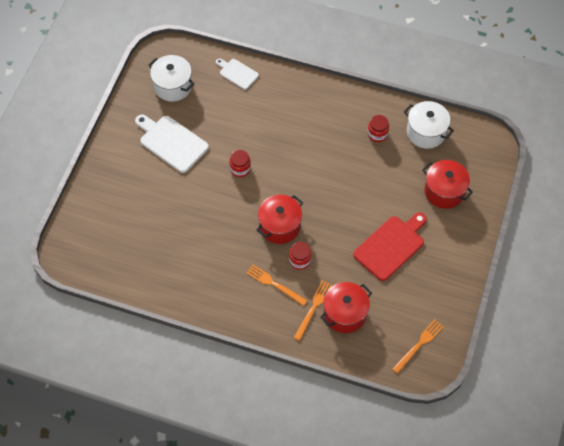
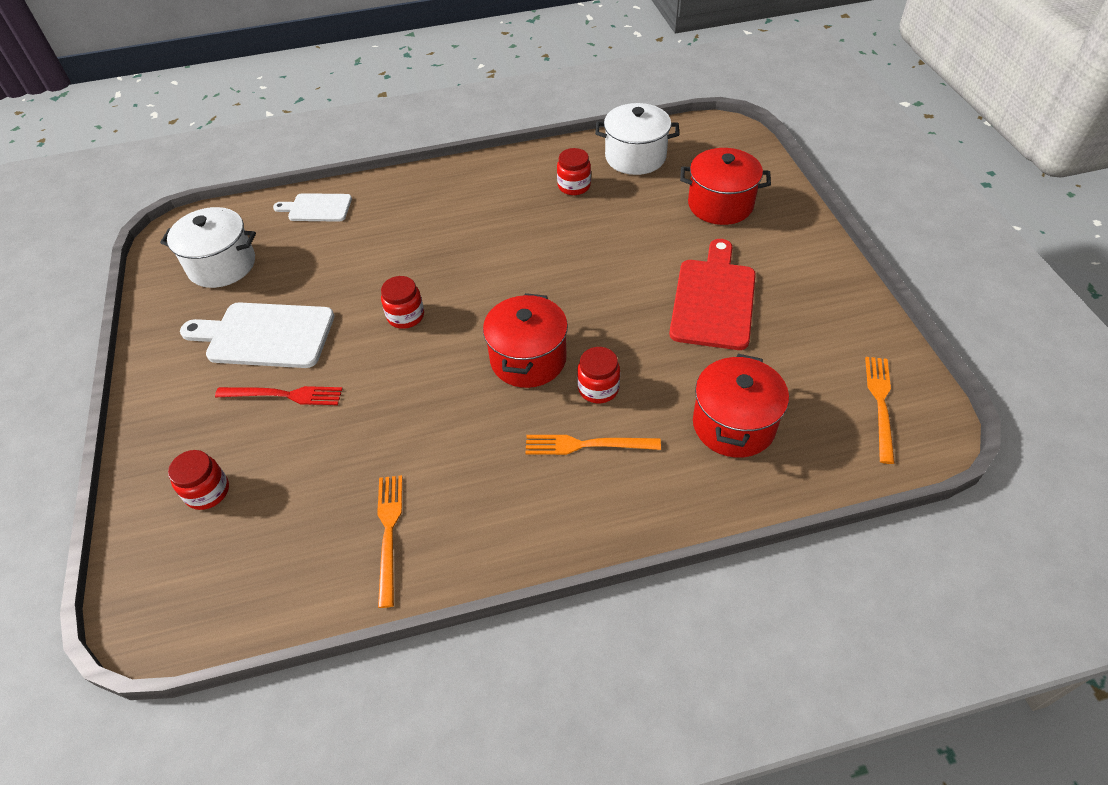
camera: 30 degrees left, 10 degrees down
orange fork [294,280,332,341] -> orange fork moved to [377,475,402,608]
none -> red jar [168,450,229,510]
none -> red fork [215,386,343,405]

